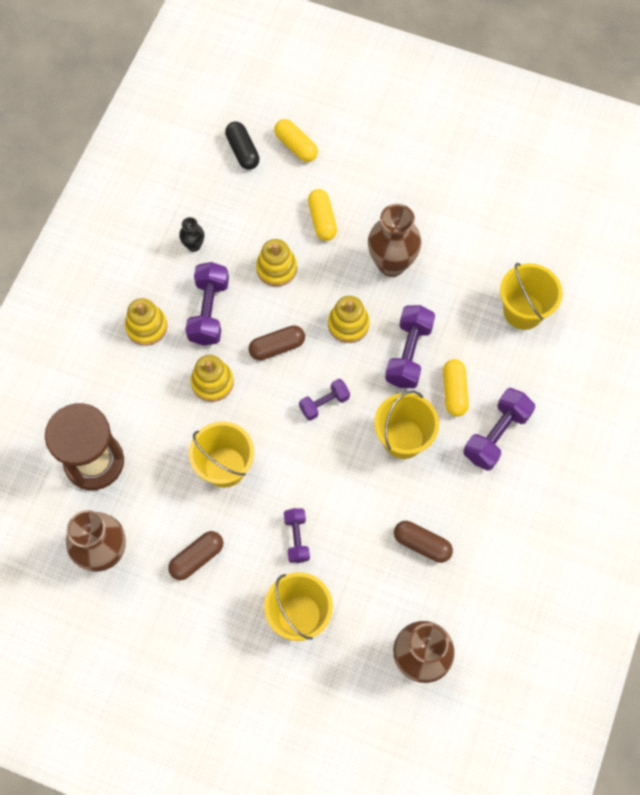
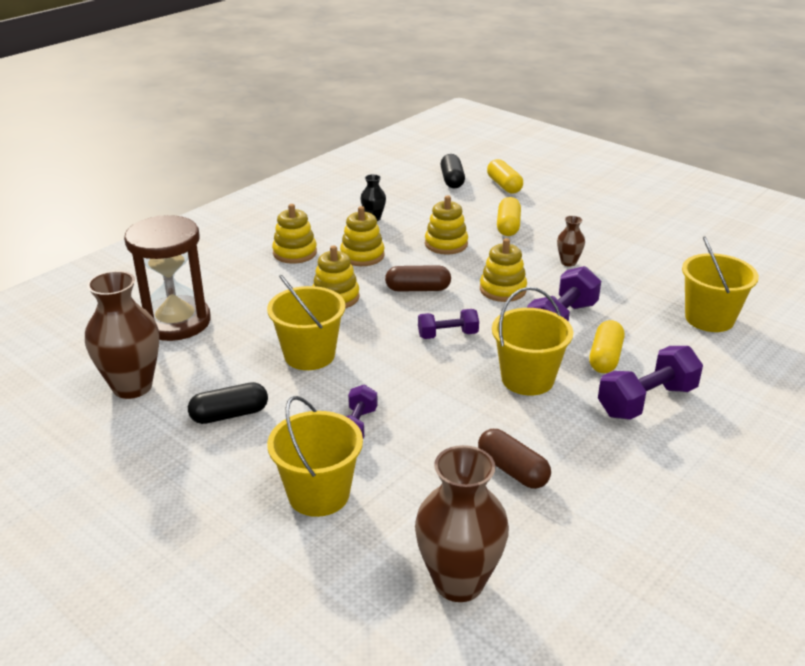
camera: 20 degrees right, 35 degrees down
brown capsule [168,531,223,580] -> black capsule [188,382,268,424]
purple dumbbell [185,262,229,345] -> yellow stacking toy [340,206,385,266]
brown vase [368,204,421,277] -> brown vase [557,216,585,267], size x0.48

